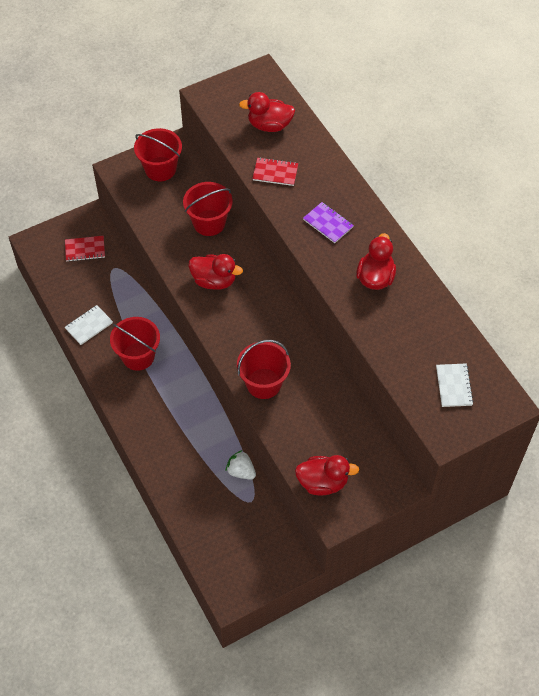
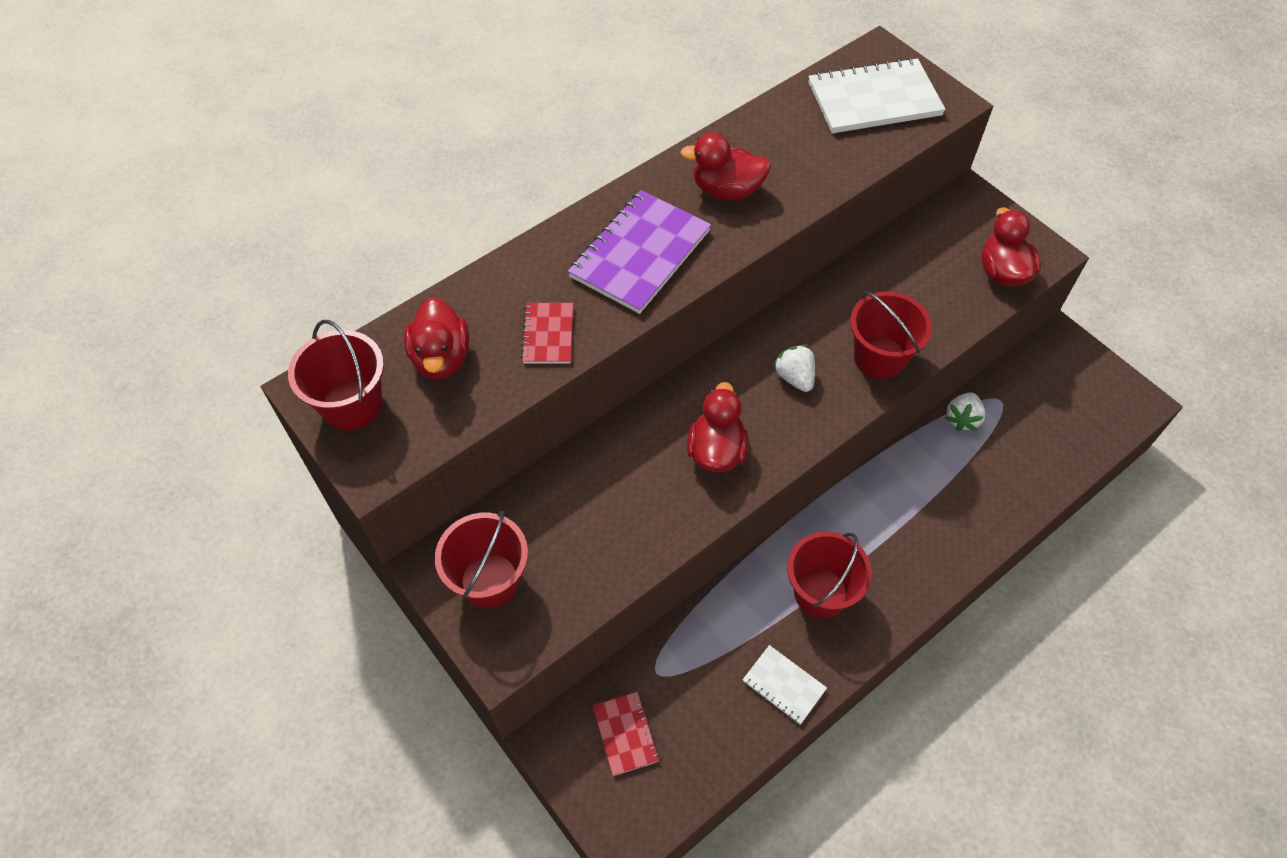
camera: 100 degrees left, 0 degrees up
red bucket [183,182,232,236] -> red bucket moved to [288,320,384,430]
purple notebook [303,202,354,243] -> purple notebook [568,190,711,314], size x1.90
white notebook [436,364,474,407] -> white notebook [809,58,946,133], size x1.90
none -> white strawberry [773,345,815,392]

